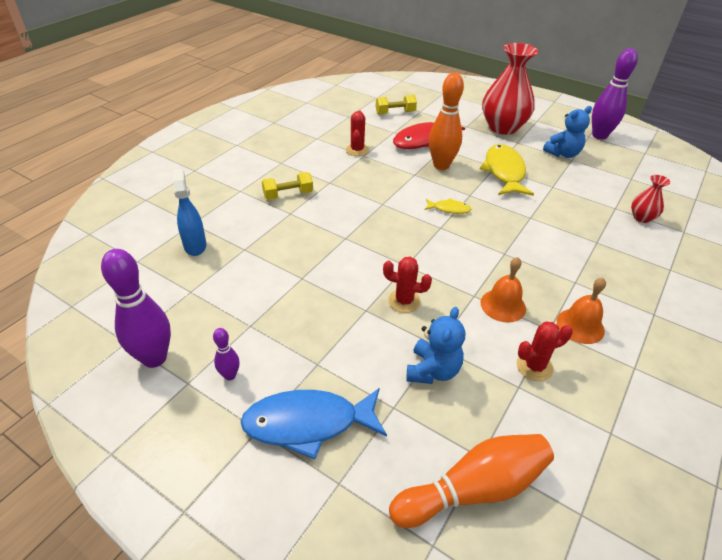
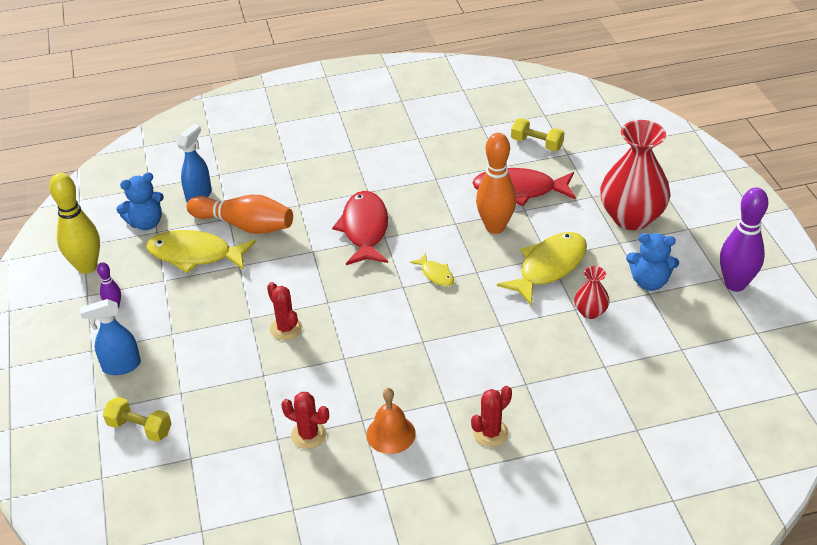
camera: 45 degrees right, 0 degrees up
purple bowling pin [101,249,171,368] -> yellow bowling pin [49,173,100,274]
blue fish [240,388,387,459] -> blue spray bottle [80,299,141,375]
yellow dumbbell [262,172,313,200] -> yellow dumbbell moved to [103,397,172,442]
red cactus [346,111,369,156] -> red cactus moved to [471,386,512,447]
orange bowling pin [389,434,554,528] -> orange bowling pin moved to [186,195,293,234]
blue teddy bear [406,307,465,384] -> blue teddy bear moved to [116,172,164,230]
orange bell [481,257,526,323] -> none
red vase [631,175,670,223] -> red vase moved to [574,266,610,319]
none -> yellow fish [146,230,255,274]
none -> red fish [332,191,388,265]

